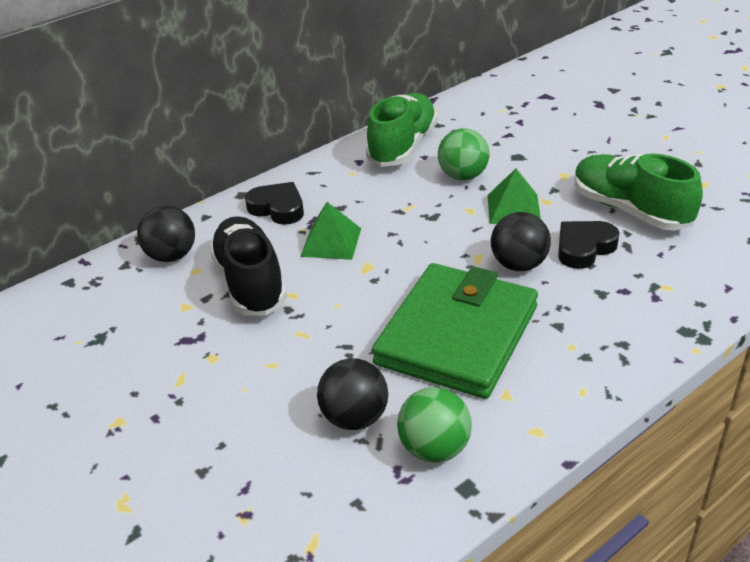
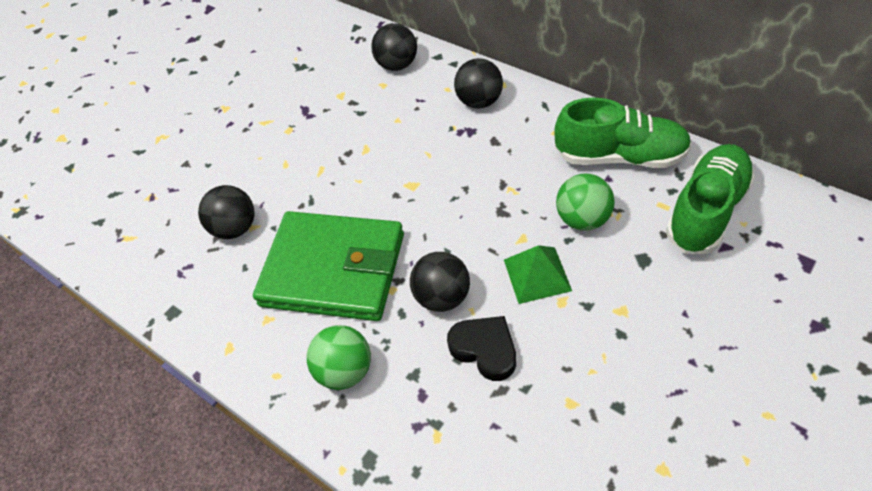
camera: 80 degrees right, 15 degrees up
black shoe [209,216,287,316] -> none
black heart [245,182,304,225] -> black ball [454,58,503,109]
green pyramid [301,202,361,260] -> none
green ball [397,387,472,463] -> green ball moved to [307,325,371,390]
green shoe [574,153,703,230] -> green shoe moved to [666,144,755,254]

